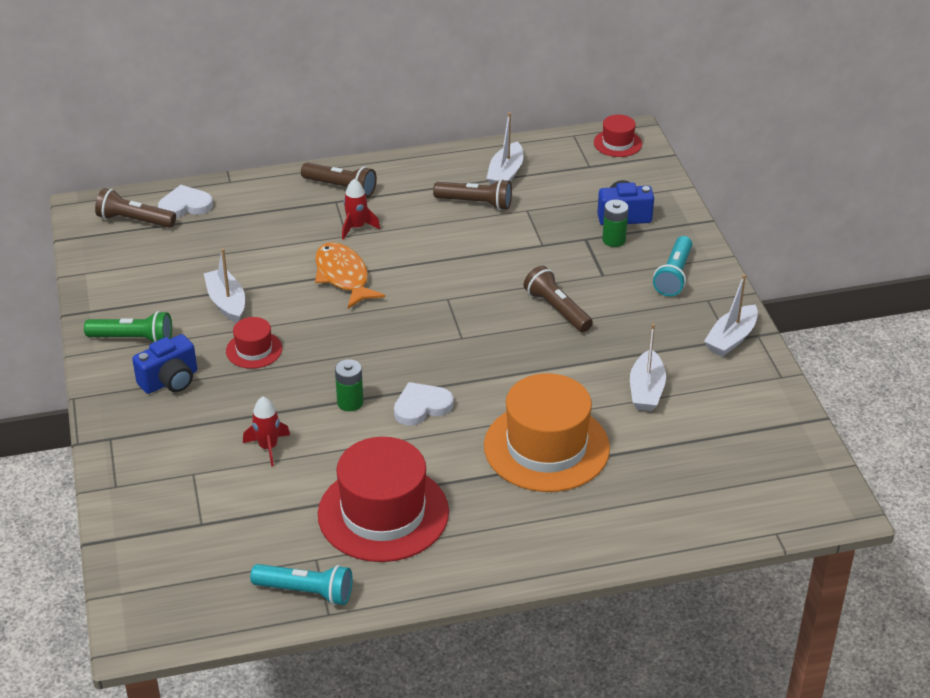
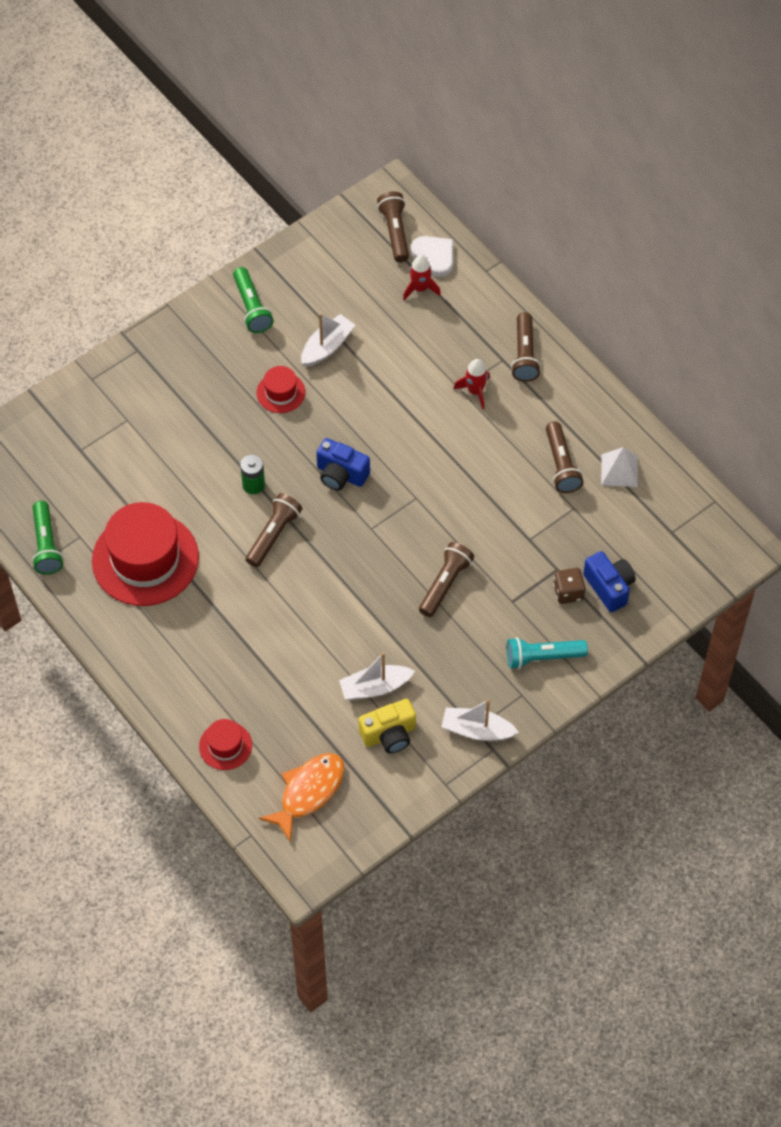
camera: 65 degrees right, 20 degrees up
blue camera [132,334,197,394] -> blue camera moved to [316,438,370,490]
red rocket [243,397,290,467] -> red rocket moved to [403,255,441,300]
turquoise flashlight [250,564,353,605] -> green flashlight [32,501,63,575]
orange fish [315,242,385,309] -> orange fish moved to [259,753,345,841]
white heart [394,382,453,426] -> brown flashlight [246,493,302,567]
orange hat [484,373,610,492] -> none
white boat [486,112,523,184] -> white pyramid [601,447,638,487]
red hat [594,115,642,157] -> red hat moved to [199,719,252,770]
green battery [602,200,629,247] -> brown dice [553,568,585,604]
none -> yellow camera [359,699,416,753]

